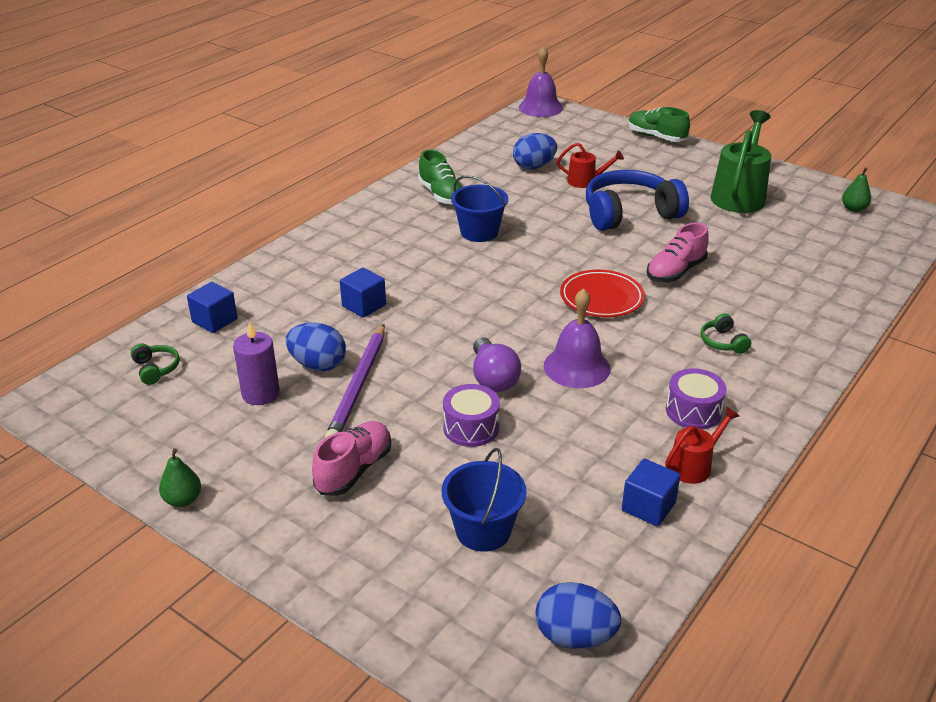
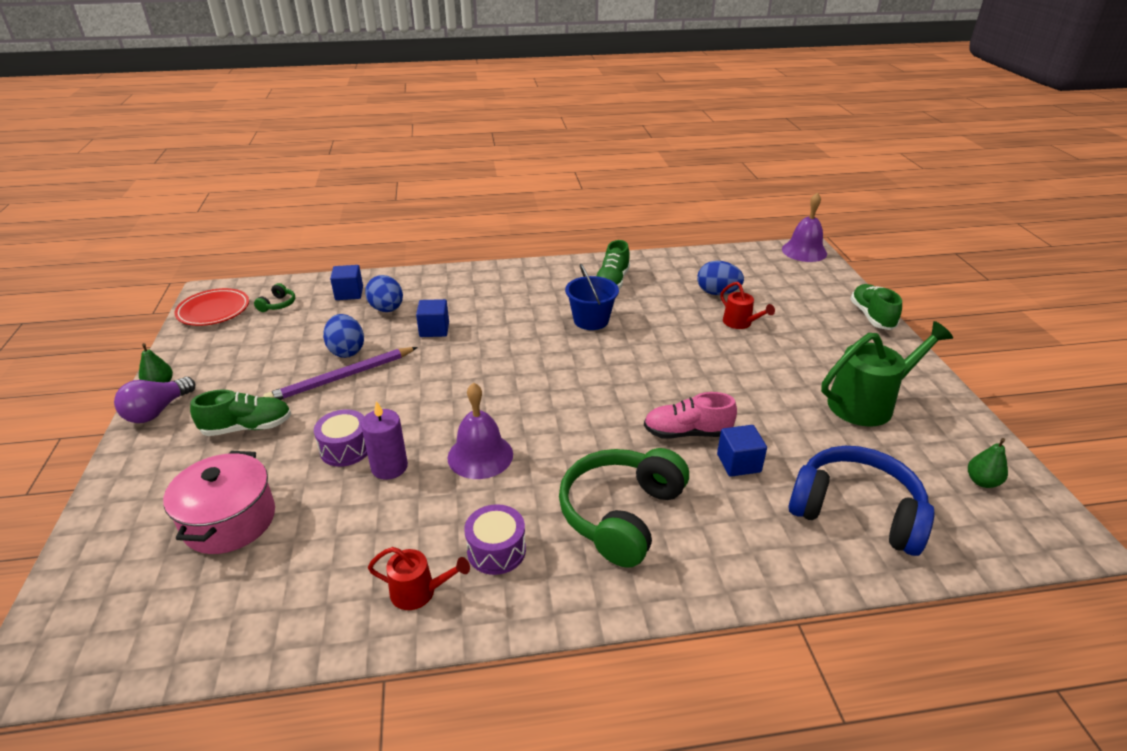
camera: 45 degrees right, 0 degrees up
purple candle [233,322,280,405] -> purple candle moved to [361,401,408,480]
pink shoe [312,421,391,496] -> green shoe [190,389,291,436]
blue bucket [442,448,527,552] -> pink pot [163,451,275,554]
purple light bulb [473,337,521,392] -> purple light bulb moved to [114,377,195,423]
blue egg [535,582,621,649] -> blue egg moved to [365,275,403,312]
red plate [560,270,645,317] -> red plate moved to [174,288,249,326]
blue headphones [586,170,689,231] -> blue headphones moved to [789,446,935,556]
blue cube [622,459,681,527] -> blue cube moved to [717,425,767,477]
green headphones [701,313,751,354] -> green headphones [559,448,689,568], size x2.41

